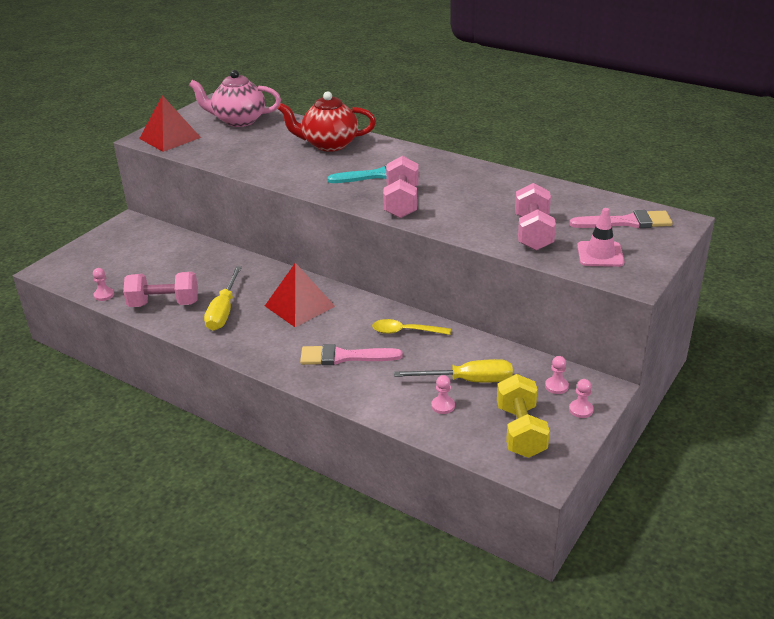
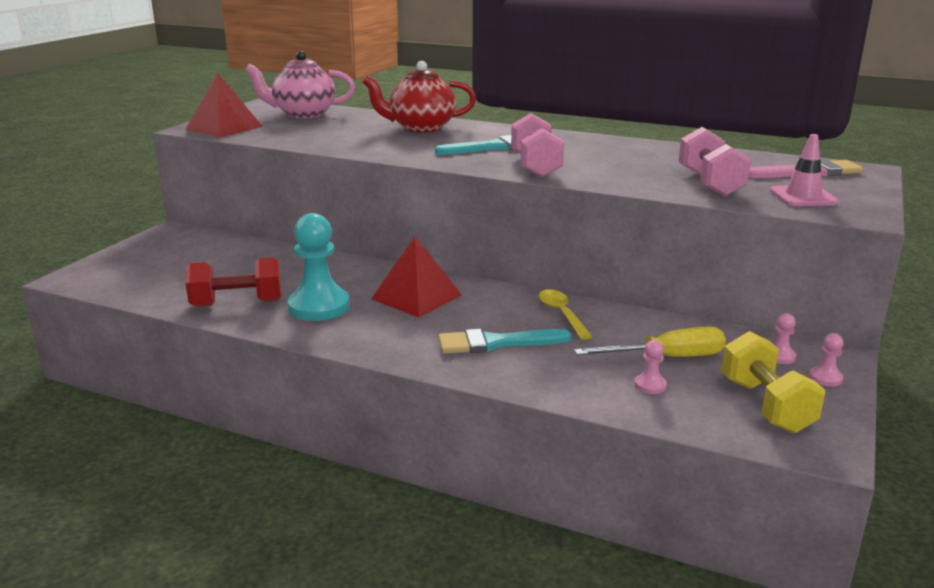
camera: 10 degrees left, 10 degrees down
pink pawn [93,268,114,301] -> none
pink dumbbell [123,272,198,307] -> red dumbbell [186,257,282,307]
yellow screwdriver [204,266,242,331] -> turquoise pawn [288,213,350,321]
pink brush [300,344,403,365] -> turquoise brush [438,329,571,354]
yellow spoon [372,319,451,335] -> yellow spoon turned 75 degrees clockwise [539,289,593,340]

